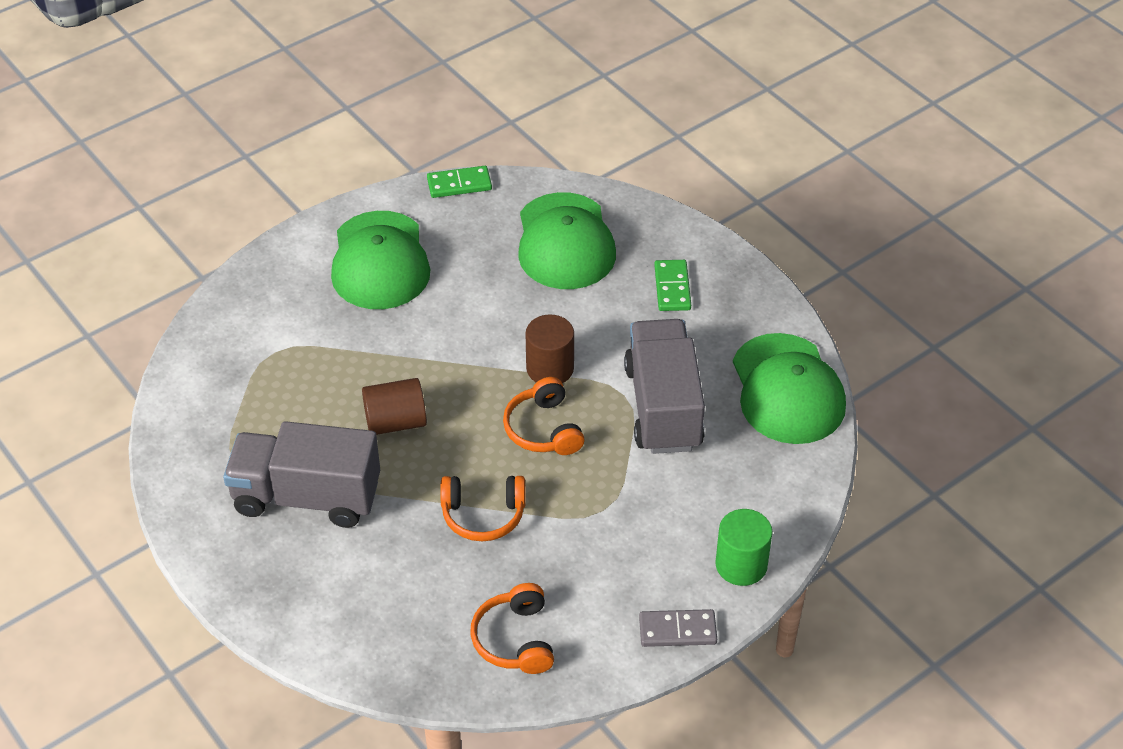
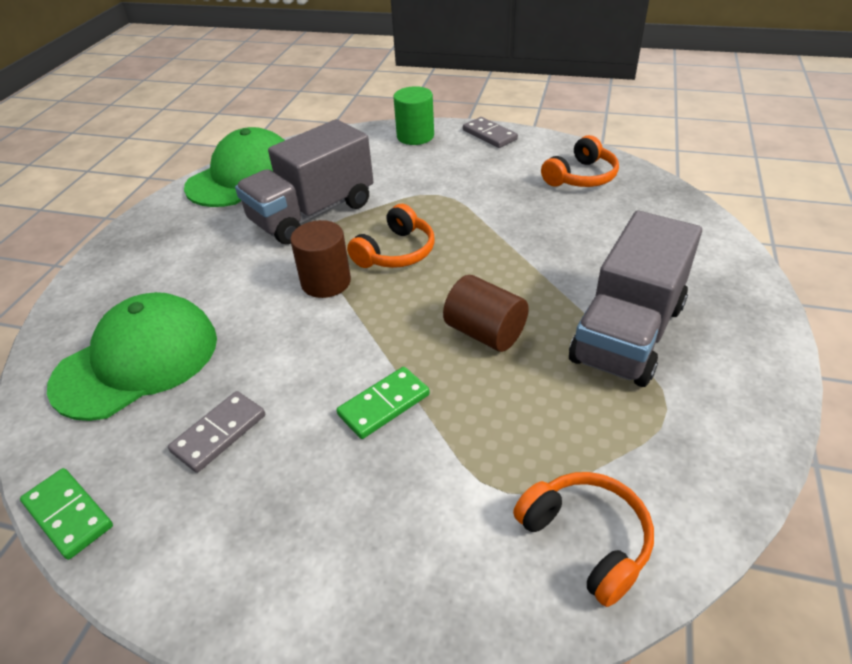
camera: 125 degrees left, 5 degrees down
grey truck [223,421,380,528] -> grey truck turned 60 degrees clockwise [569,211,702,387]
green cap [331,211,430,309] -> none
orange headphones [440,476,525,542] -> orange headphones moved to [513,472,654,607]
green domino [654,260,691,311] -> green domino moved to [337,367,430,439]
none -> grey domino [168,391,265,473]

